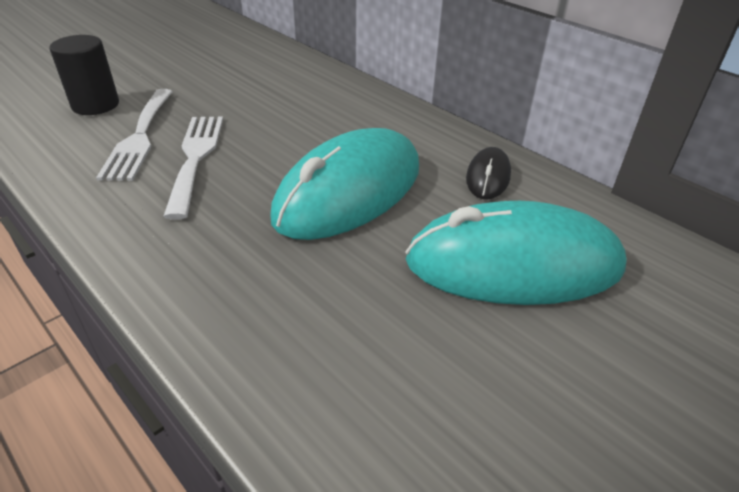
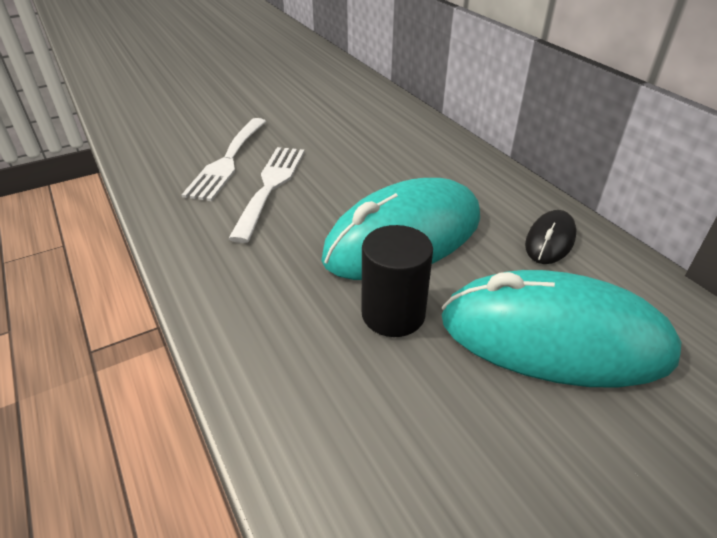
camera: 15 degrees right, 0 degrees up
black cylinder [49,35,119,115] -> black cylinder moved to [362,225,433,337]

